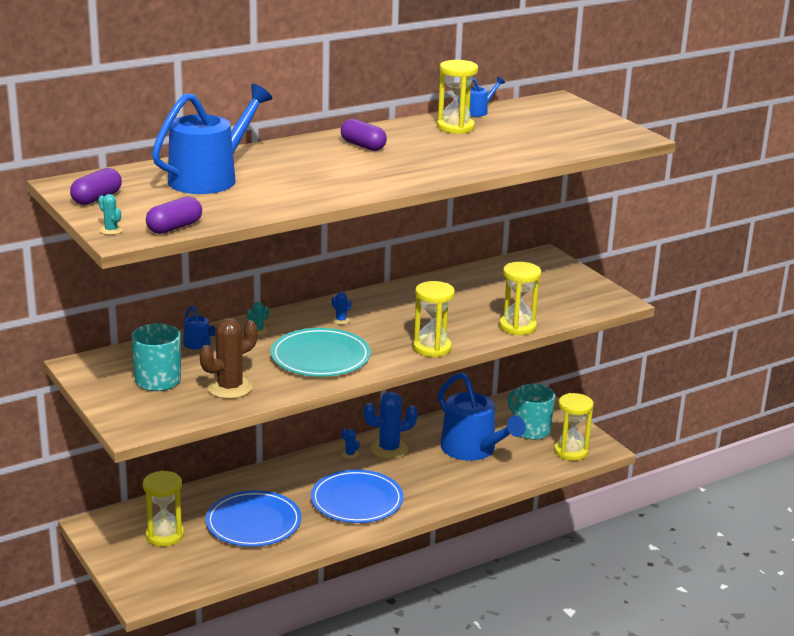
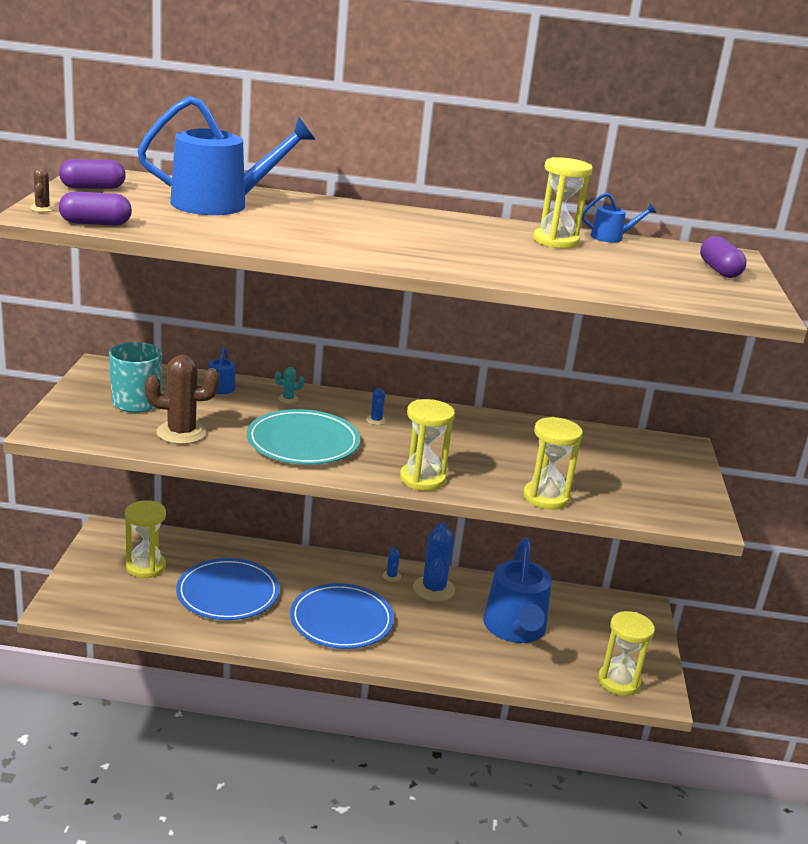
camera: 35 degrees right, 0 degrees up
turquoise cactus [98,194,123,235] -> brown cactus [30,167,55,212]
purple capsule [341,119,387,151] -> purple capsule moved to [700,236,747,278]
blue cactus [363,392,418,459] -> blue cactus turned 75 degrees clockwise [413,522,455,601]
turquoise mug [508,384,555,440] -> none

